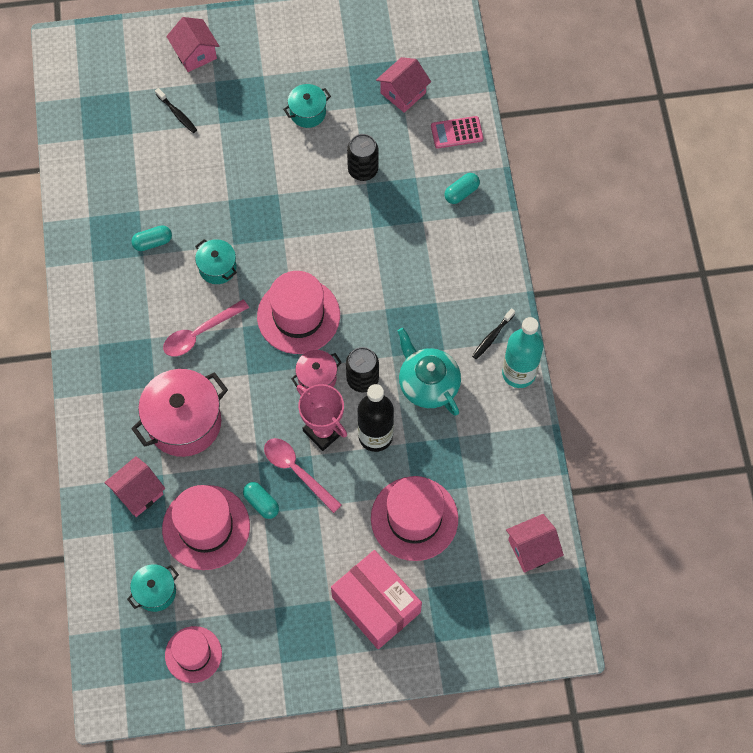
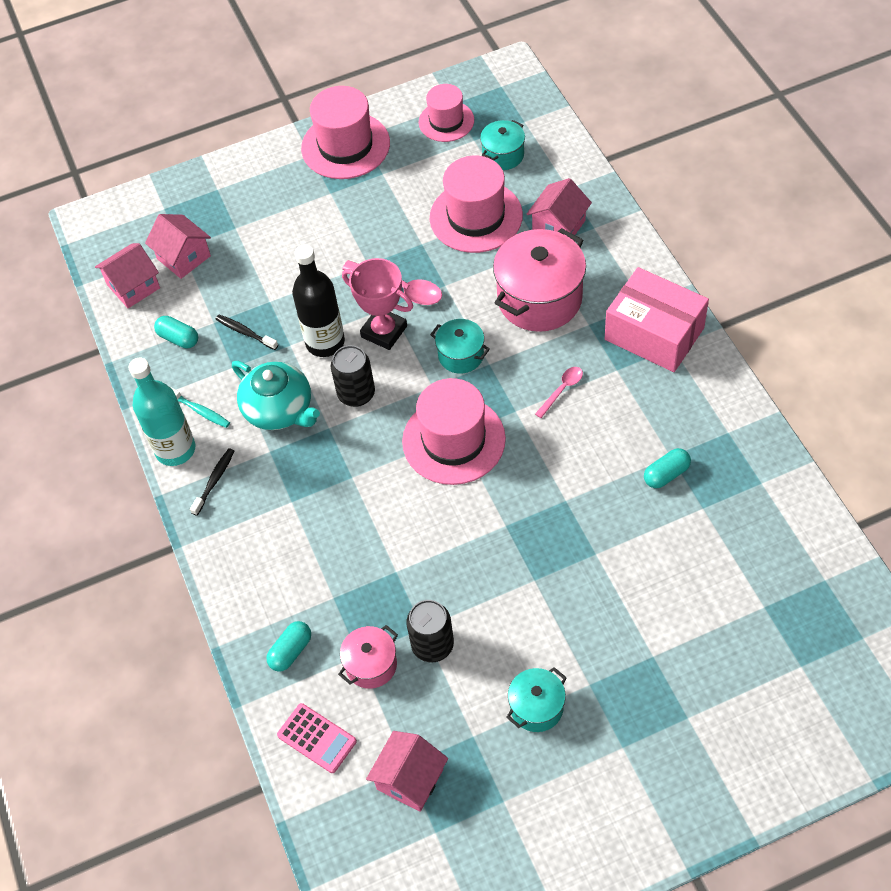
camera: 170 degrees right, 10 degrees down
black toothbrush [155,88,197,133] -> black toothbrush moved to [216,315,278,350]
pink spoon [163,299,249,357] -> pink spoon [535,367,583,418], size x0.59
pink house [166,17,219,72] -> pink house moved to [145,214,211,279]
turquoise pot [195,239,237,284] -> turquoise pot moved to [430,319,490,374]
turquoise capsule [243,482,279,519] -> turquoise capsule moved to [154,316,198,349]
pink pot [291,350,342,389] -> pink pot moved to [338,625,398,689]
pink box [331,550,422,649] -> pink box moved to [605,267,709,372]
pink hat [371,476,458,561] -> pink hat moved to [301,86,390,179]
pink calculator [431,116,484,149] -> pink calculator turned 60 degrees clockwise [277,703,357,773]
none -> turquoise toothbrush [169,386,230,428]

